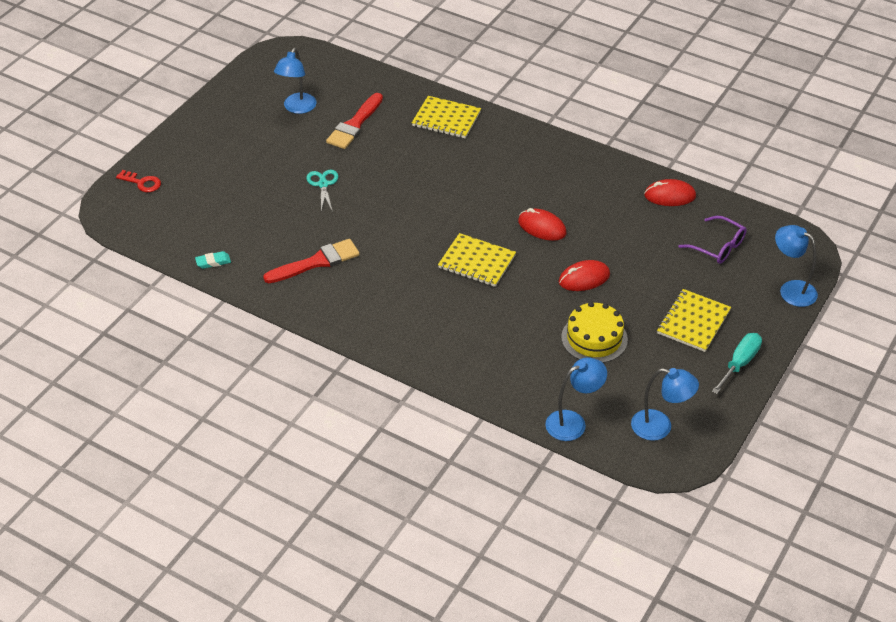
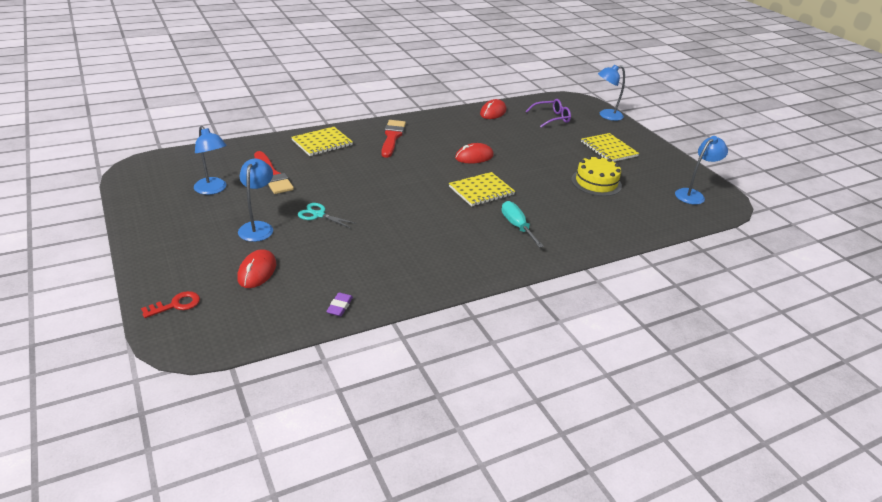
camera: 60 degrees left, 10 degrees down
turquoise eraser [195,251,231,269] -> purple eraser [326,293,353,316]
red brush [263,239,360,283] -> red brush moved to [381,120,406,158]
blue lamp [545,357,607,441] -> blue lamp moved to [238,159,273,242]
red mouse [559,260,610,291] -> red mouse moved to [237,249,276,288]
turquoise screwdriver [712,333,762,394] -> turquoise screwdriver moved to [502,201,544,248]

